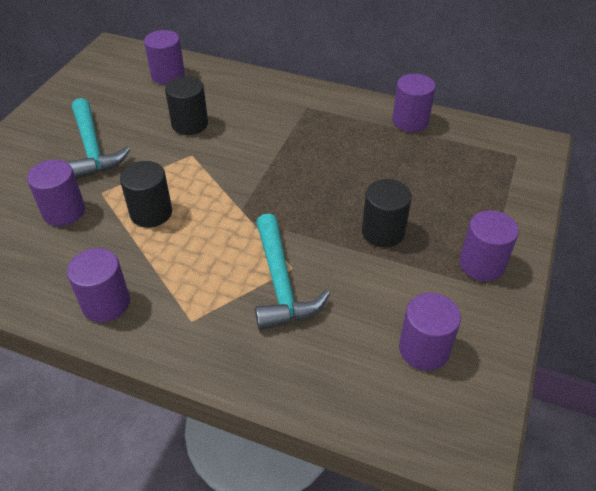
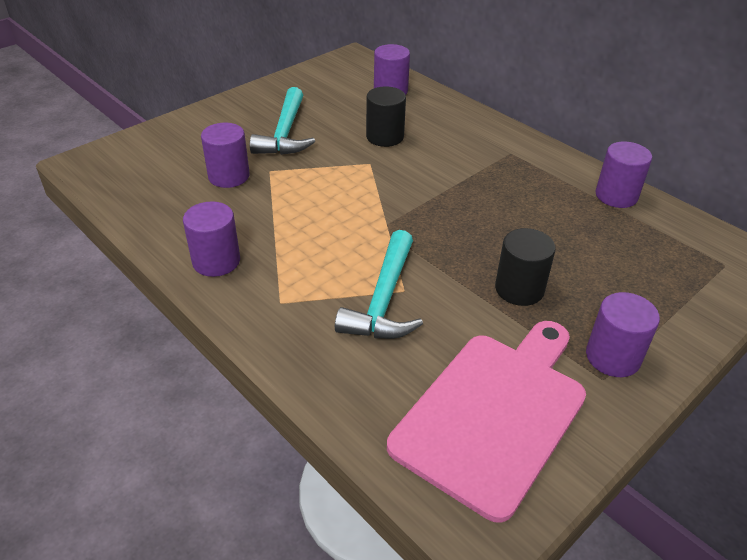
camera: 25 degrees right, 5 degrees down
black cylinder [120,161,172,228] -> none
purple cylinder [399,293,461,371] -> pink cutting board [387,321,586,523]

